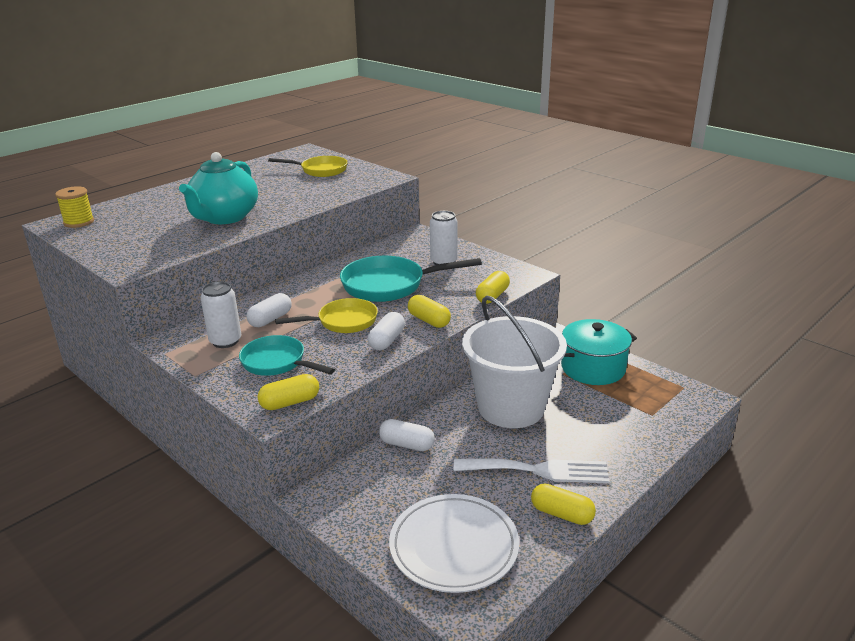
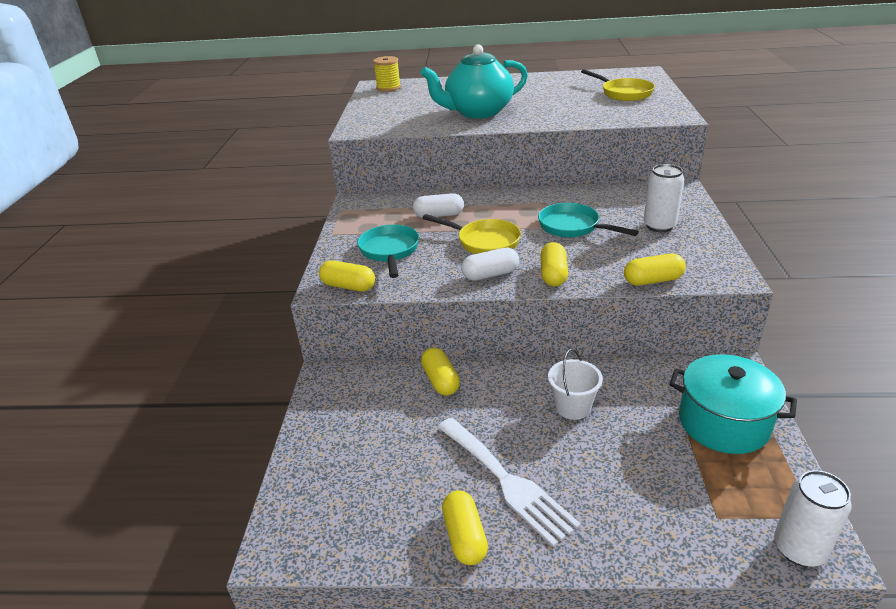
camera: 50 degrees right, 5 degrees up
white can [200,282,241,348] -> white can moved to [774,470,852,567]
turquoise pan [340,256,482,302] -> turquoise pan [538,203,639,237], size x0.66
white capsule [379,419,435,451] -> yellow capsule [421,347,460,396]
white plate [389,494,519,593] -> none
white bucket [462,296,567,428] -> white bucket [548,349,603,420], size x0.43

